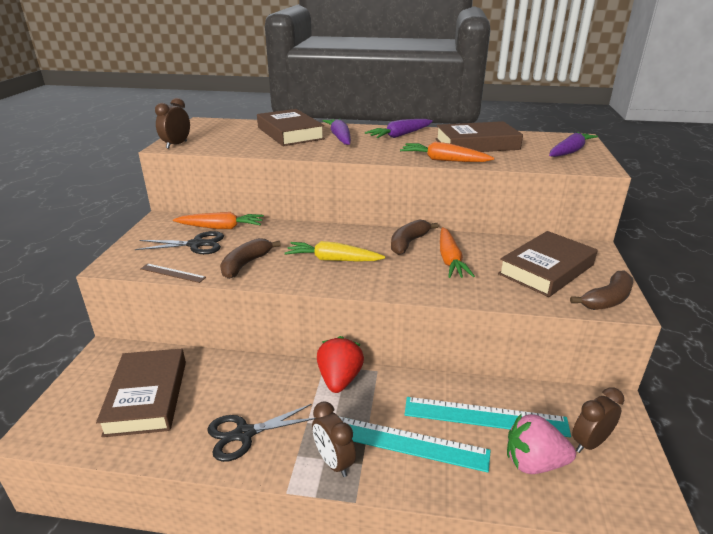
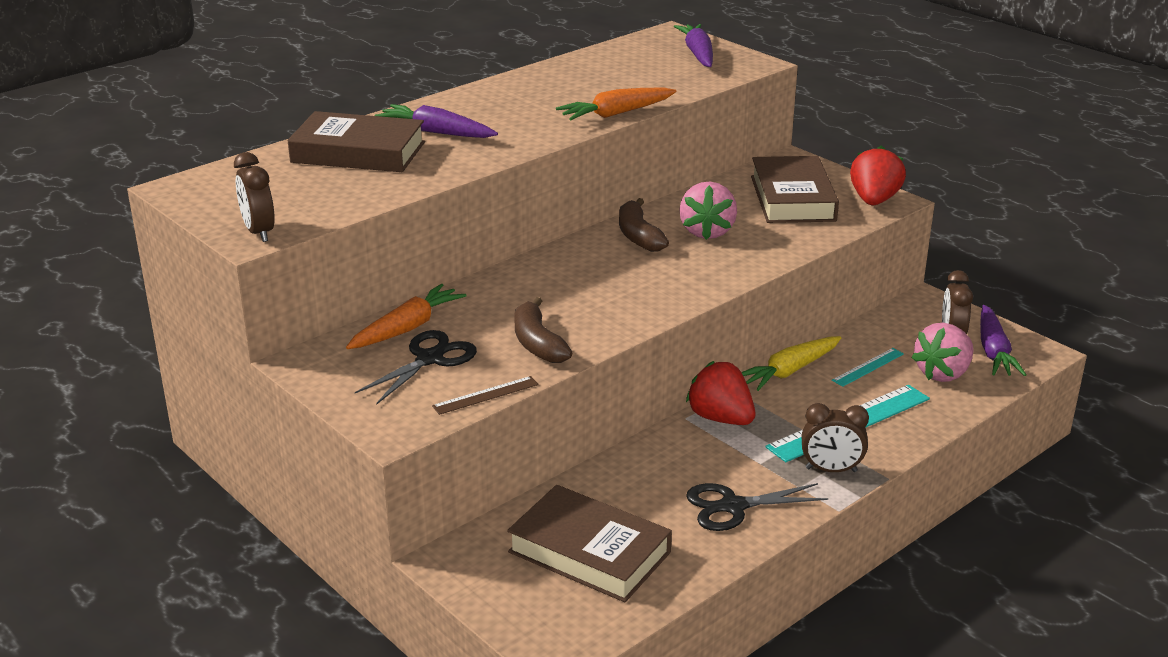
camera: 50 degrees left, 0 degrees up
black scissors [207,404,315,462] -> black scissors turned 60 degrees clockwise [686,483,828,531]
yellow carrot [285,241,385,261] -> yellow carrot moved to [741,336,841,391]
purple carrot [365,119,433,138] -> purple carrot moved to [980,305,1026,376]
turquoise ruler [405,397,571,437] -> turquoise ruler [832,348,904,387], size x0.51
brown book [435,121,523,152] -> none
orange carrot [440,227,475,278] -> pink strawberry [679,182,737,240]
brown banana [570,270,633,310] -> red strawberry [850,146,906,205]

